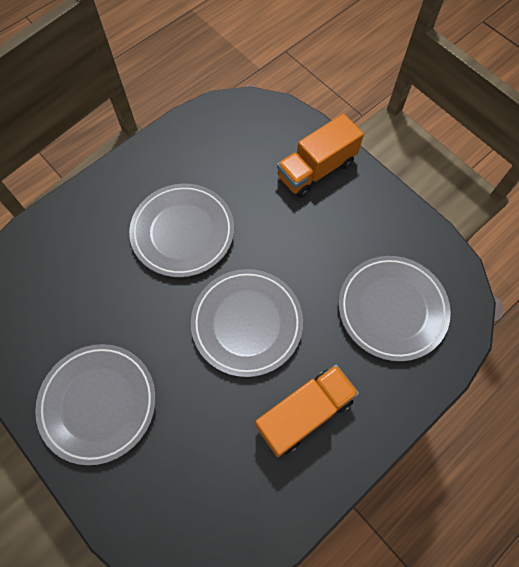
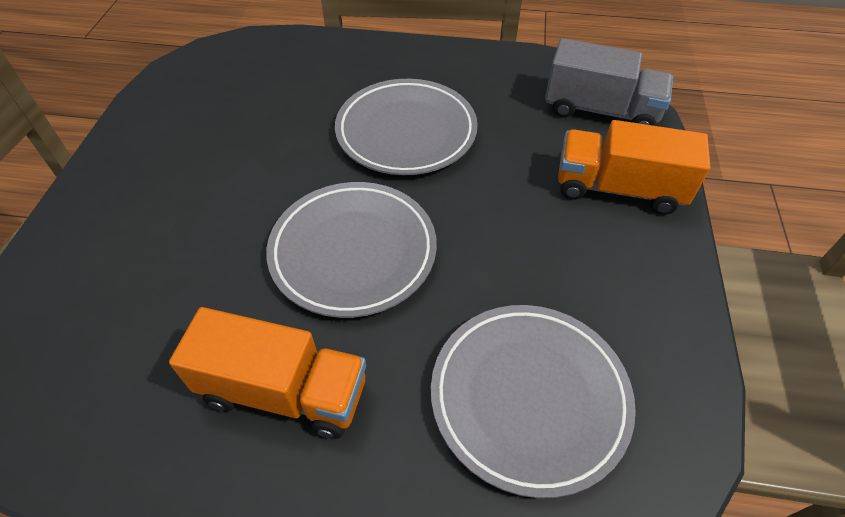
camera: 50 degrees right, 15 degrees down
grey plate [35,344,156,465] -> none
none -> grey truck [545,38,673,126]

